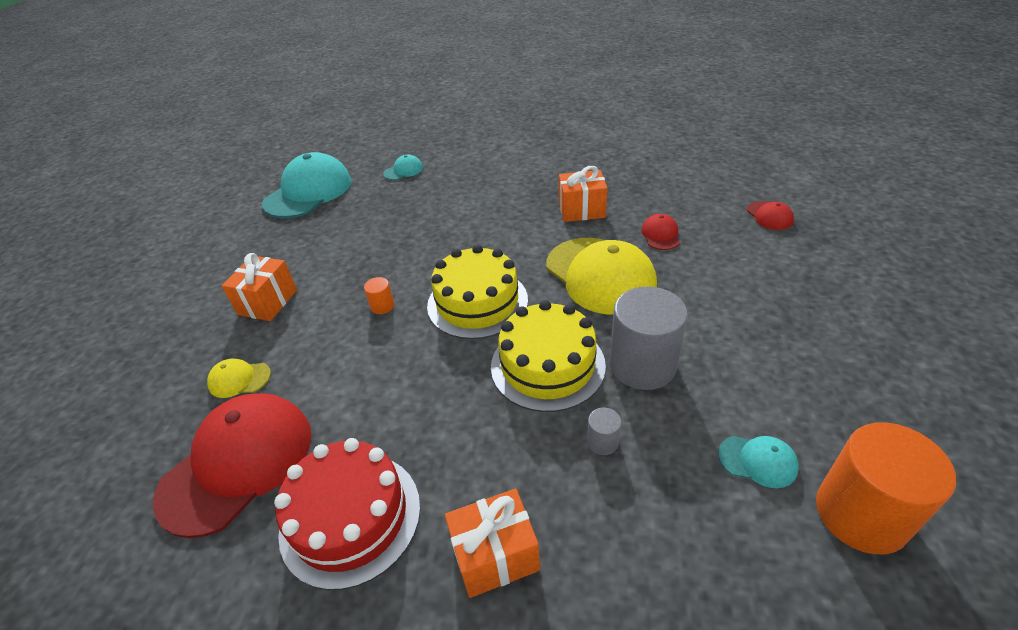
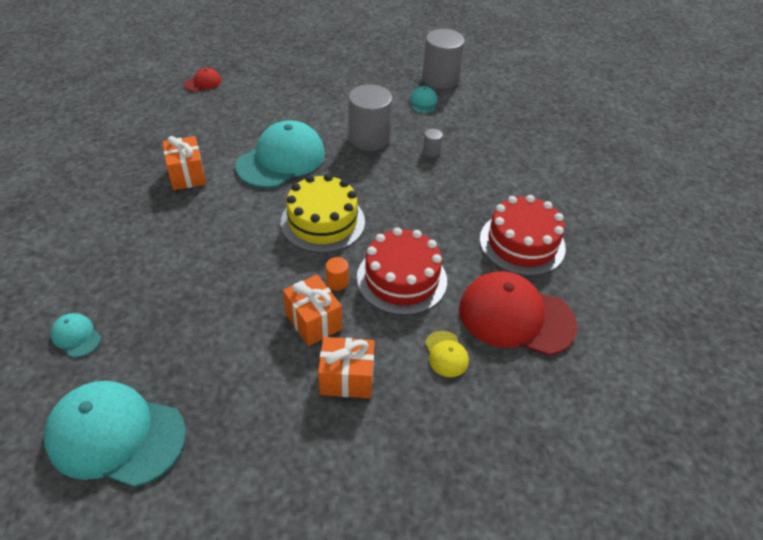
camera: 110 degrees left, 5 degrees up
orange gift [445,488,540,598] -> orange gift moved to [283,274,342,346]
yellow cake [491,300,606,412] -> none
yellow cap [546,238,657,315] -> turquoise cap [235,120,325,188]
red cap [641,214,680,250] -> none
orange cylinder [816,422,956,554] -> grey cylinder [422,29,465,89]
none -> red cake [357,227,447,315]

